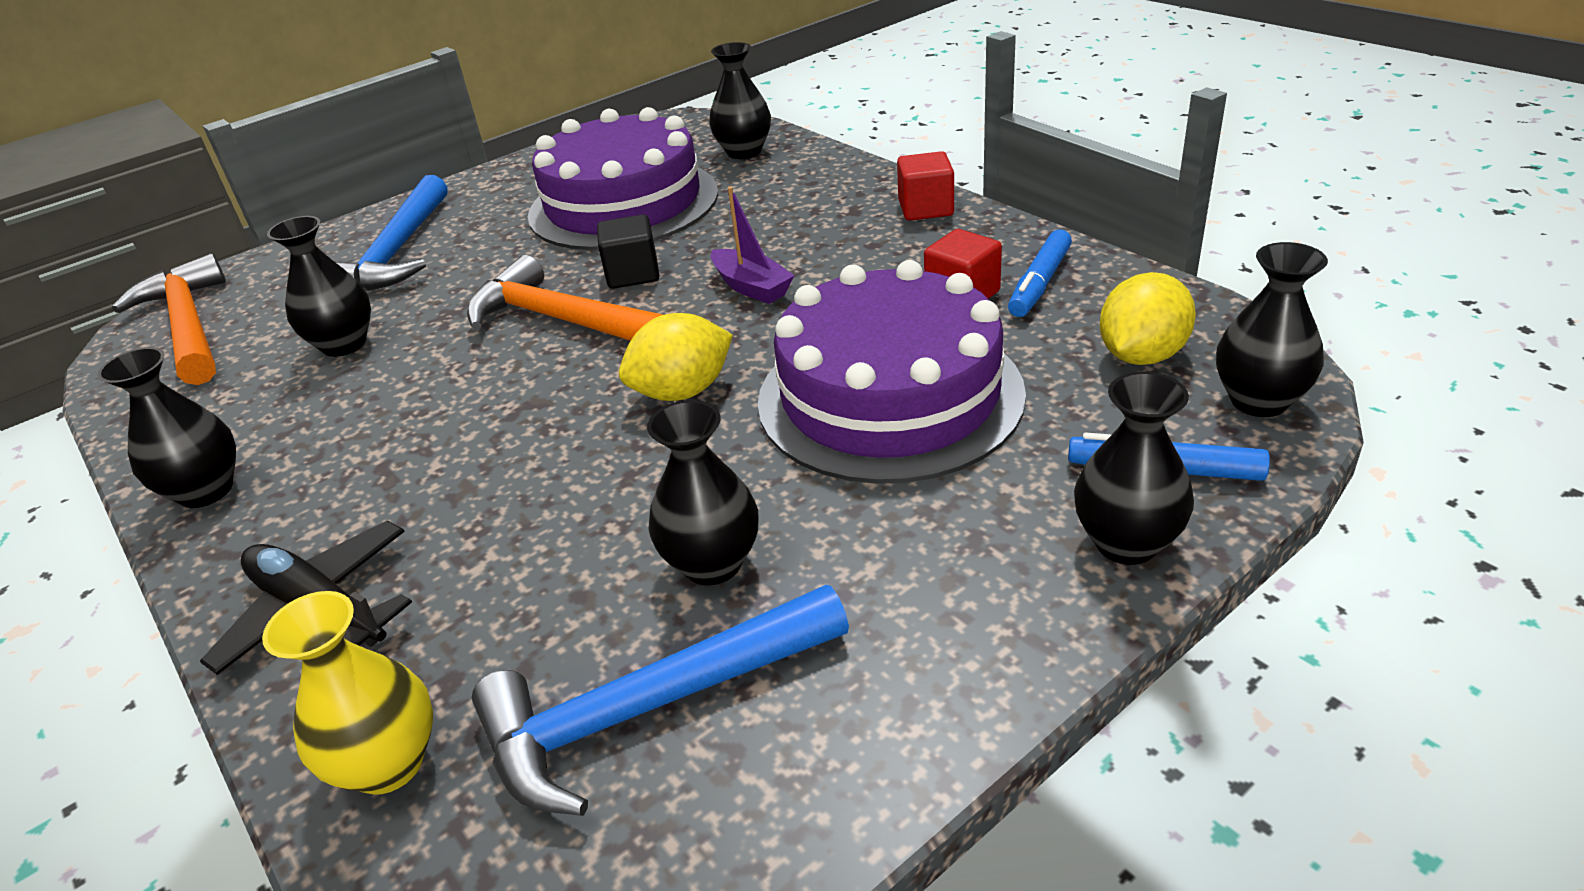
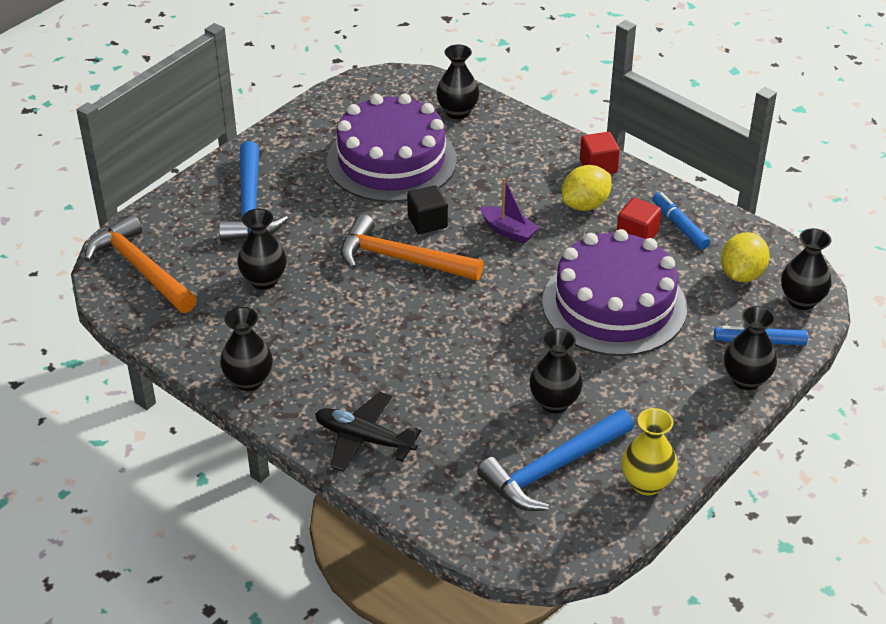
camera: 15 degrees left, 5 degrees up
yellow vase [262,591,433,795] -> yellow vase moved to [622,408,678,495]
yellow lemon [619,313,733,401] -> yellow lemon moved to [562,165,611,211]
blue marker [1008,229,1072,317] -> blue marker turned 135 degrees clockwise [652,192,710,250]

